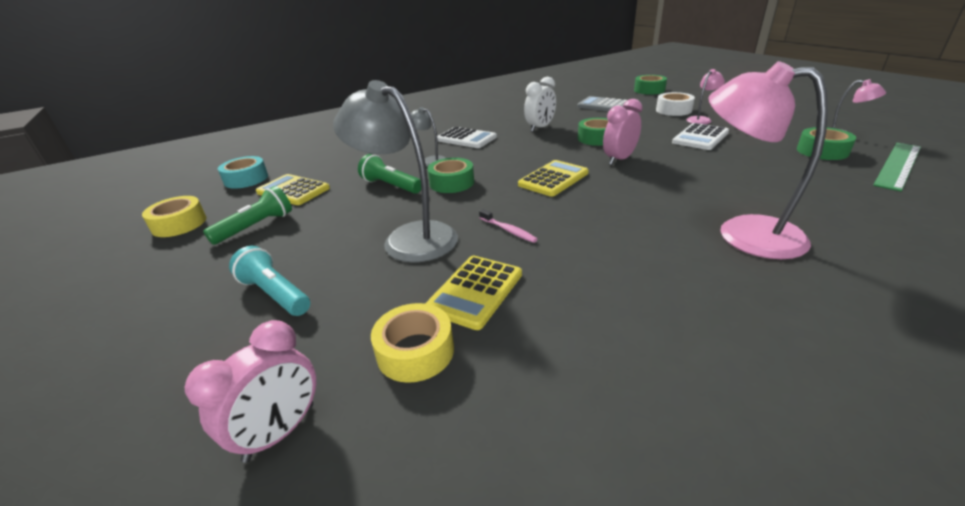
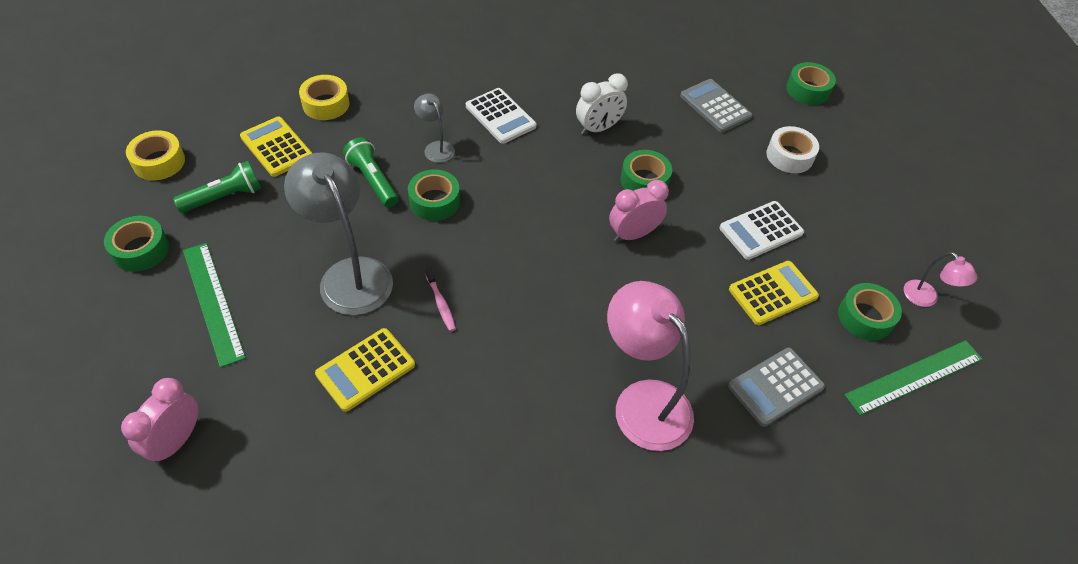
camera: 15 degrees right, 20 degrees up
pink clock [185,320,316,463] -> pink clock turned 150 degrees clockwise [121,378,199,464]
turquoise tape [218,156,268,189] -> none
turquoise flashlight [229,246,310,316] -> green ruler [183,243,246,368]
yellow tape [371,303,454,383] -> yellow tape moved to [299,75,349,120]
yellow calculator [518,160,589,197] -> yellow calculator moved to [729,261,819,325]
pink lamp [687,69,725,124] -> none
none -> green tape [104,216,169,272]
none -> grey calculator [728,348,825,427]

